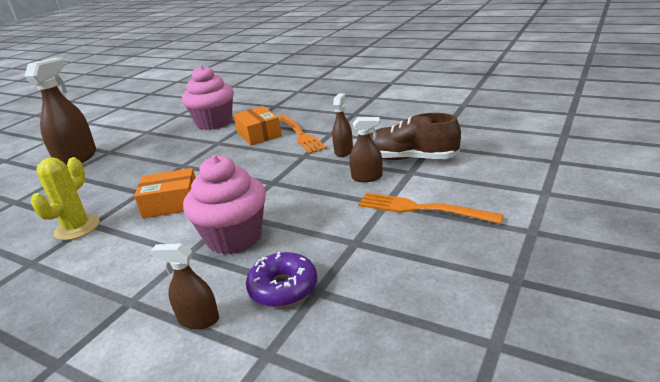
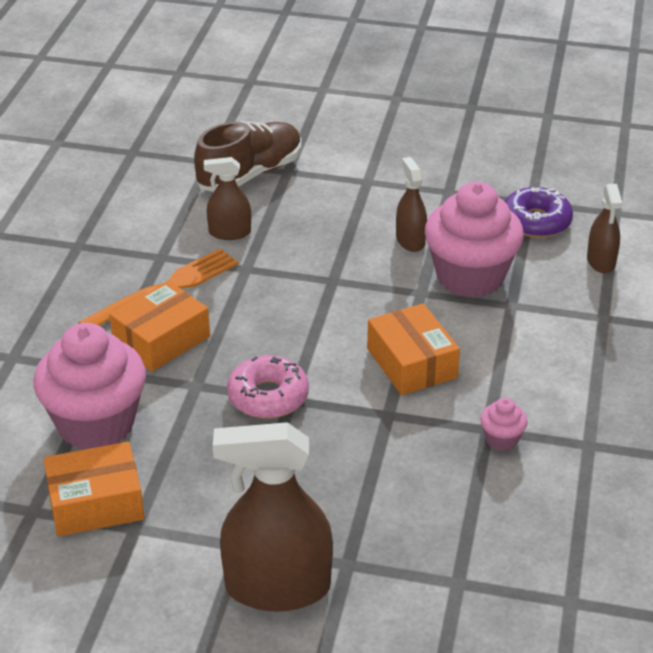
camera: 110 degrees left, 10 degrees up
yellow cactus [31,157,100,240] -> pink cupcake [480,398,528,451]
brown spray bottle [349,117,383,182] -> brown spray bottle moved to [396,157,427,252]
orange fork [358,193,503,224] -> none
brown shoe [370,113,461,160] -> brown shoe turned 135 degrees counterclockwise [194,121,302,192]
none -> orange box [44,441,144,537]
none -> pink donut [227,355,309,419]

